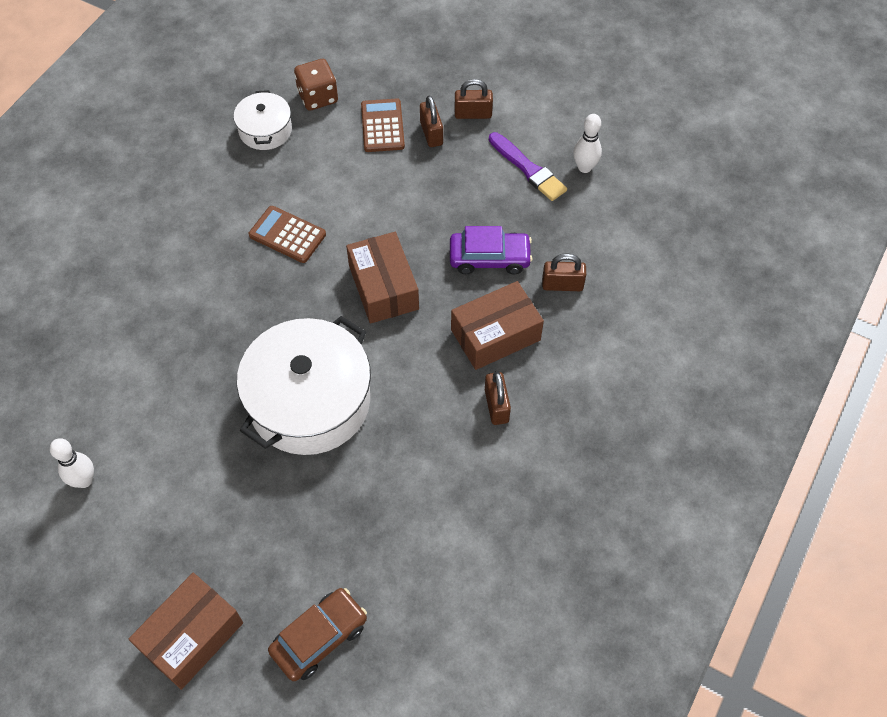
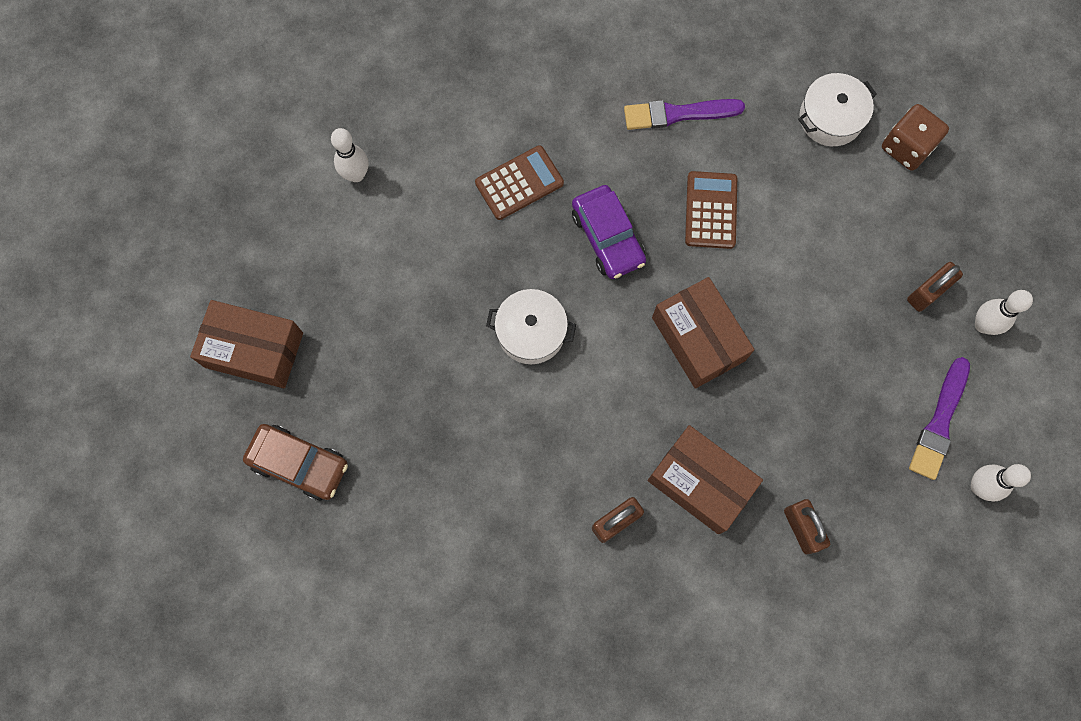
camera: 65 degrees right, 15 degrees up
white pot [237,316,371,455] -> white pot [486,289,576,364], size x0.51
brown box [346,232,419,324] -> brown box turned 75 degrees counterclockwise [652,277,755,389]
brown calculator [361,98,405,152] -> brown calculator moved to [475,145,564,220]
purple car [450,226,533,274] -> purple car moved to [572,185,646,279]
brown padlock [455,79,493,119] -> white bowling pin [975,290,1033,335]
none -> purple brush [624,99,745,130]

